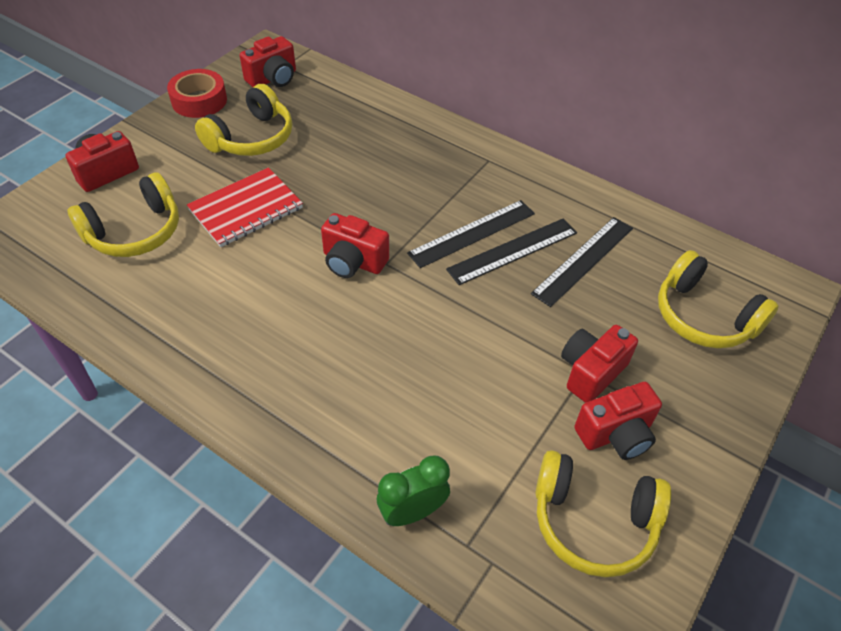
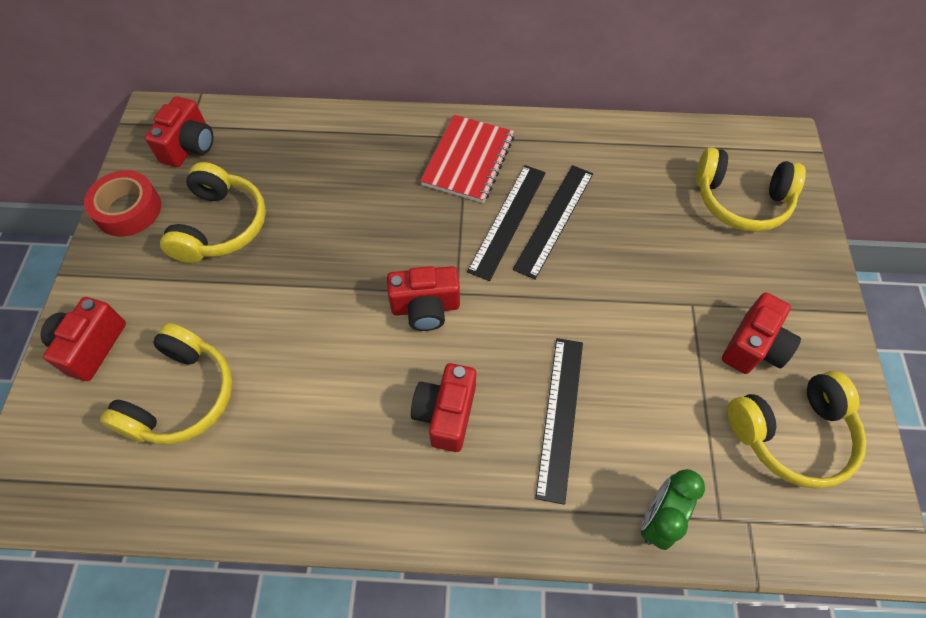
camera: 30 degrees left, 10 degrees up
red notebook [187,167,303,247] -> red notebook moved to [420,115,514,203]
black ruler [531,217,633,307] -> black ruler moved to [535,338,583,505]
red camera [561,325,638,403] -> red camera moved to [411,363,476,452]

